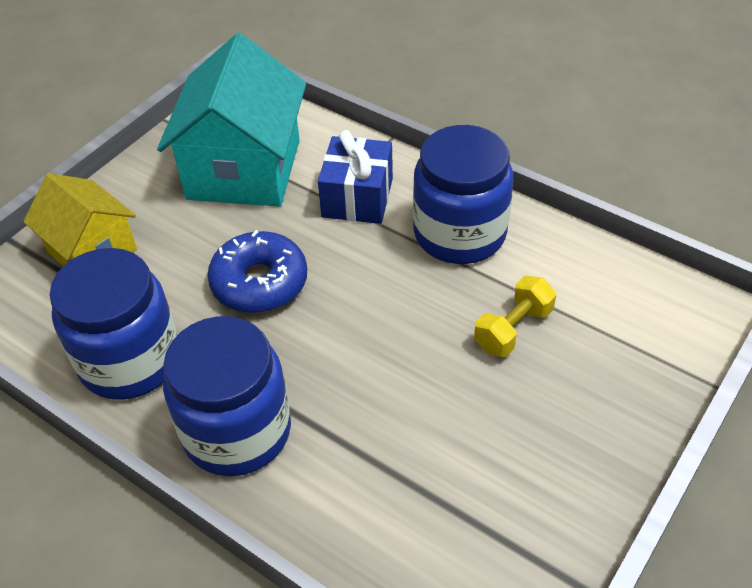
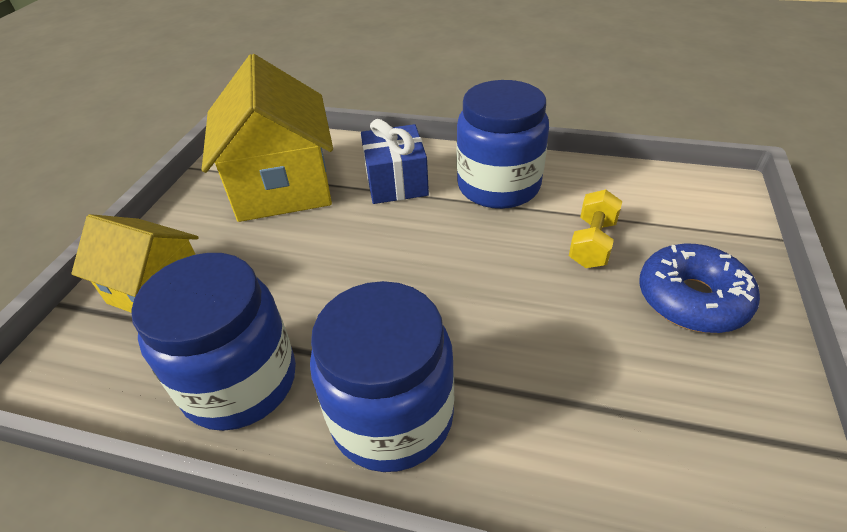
camera: 20 degrees left, 5 degrees down
turquoise house [157,33,306,207] -> yellow house [202,54,333,222]
blue donut [208,230,307,313] -> blue donut moved to [639,244,760,333]

